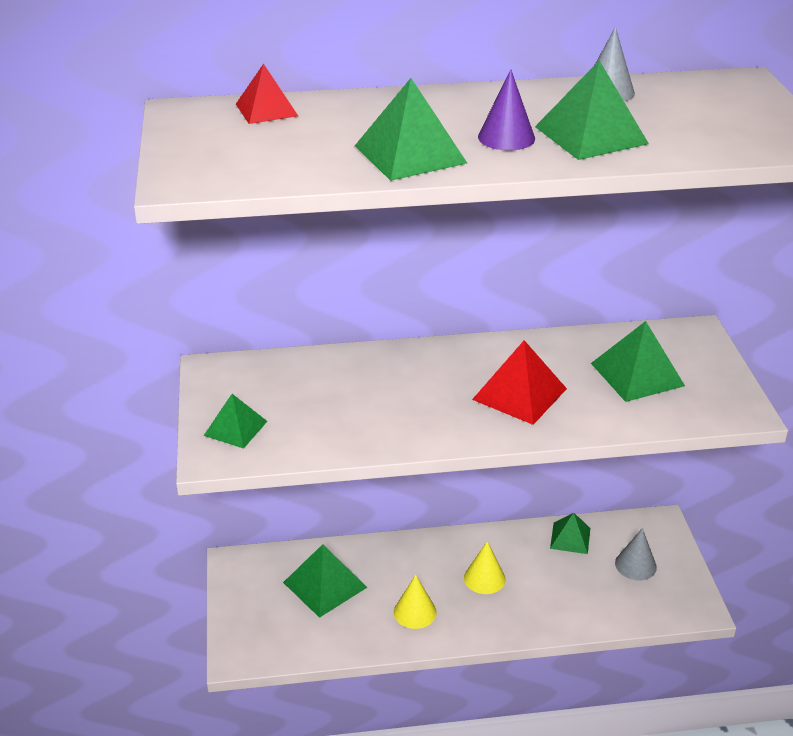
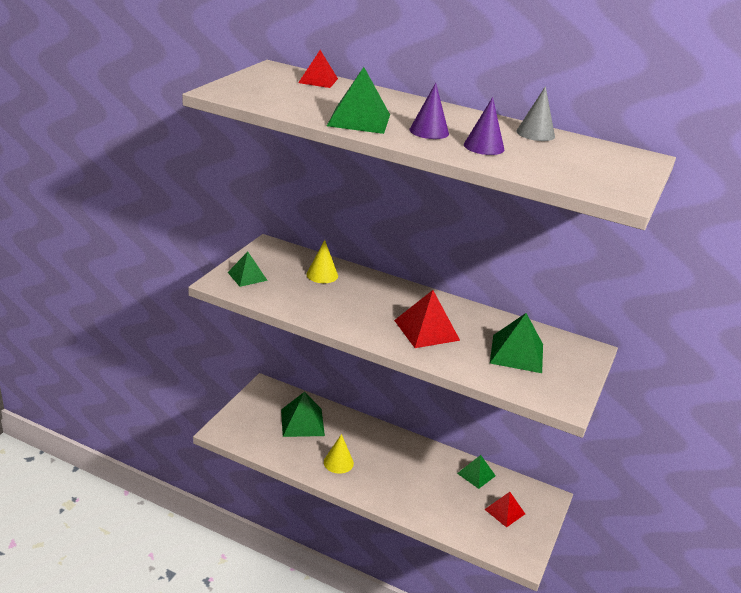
camera: 30 degrees right, 5 degrees down
yellow cone [464,542,506,594] -> yellow cone moved to [306,240,338,283]
green pyramid [535,60,649,160] -> purple cone [464,97,504,155]
grey cone [615,528,657,580] -> red pyramid [484,492,525,527]

